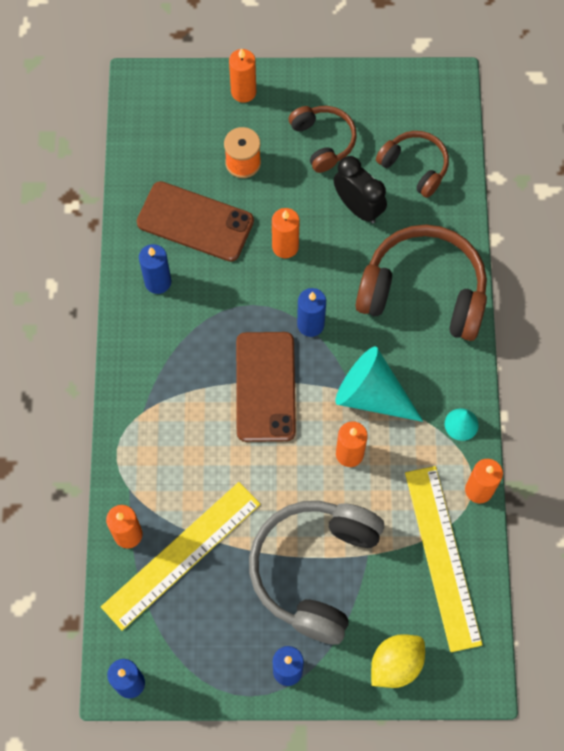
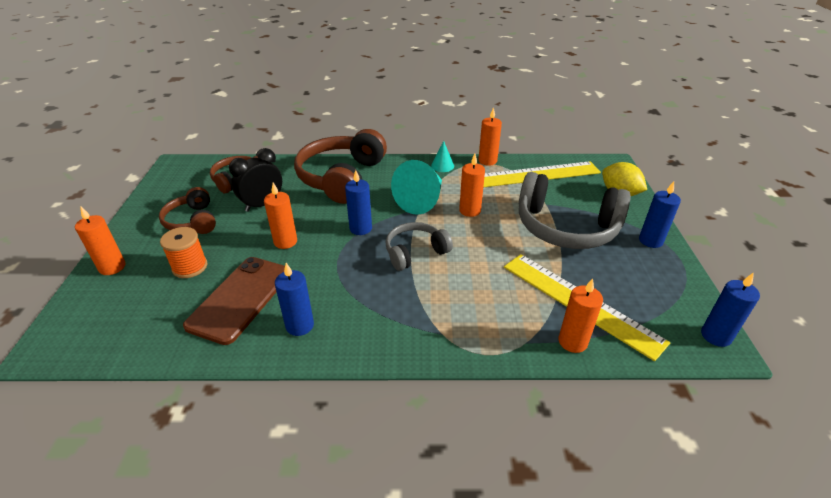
camera: 90 degrees left, 30 degrees down
brown phone [236,332,296,442] -> grey headphones [386,222,453,271]
brown headphones [289,106,357,173] -> brown headphones turned 90 degrees counterclockwise [159,187,216,234]

